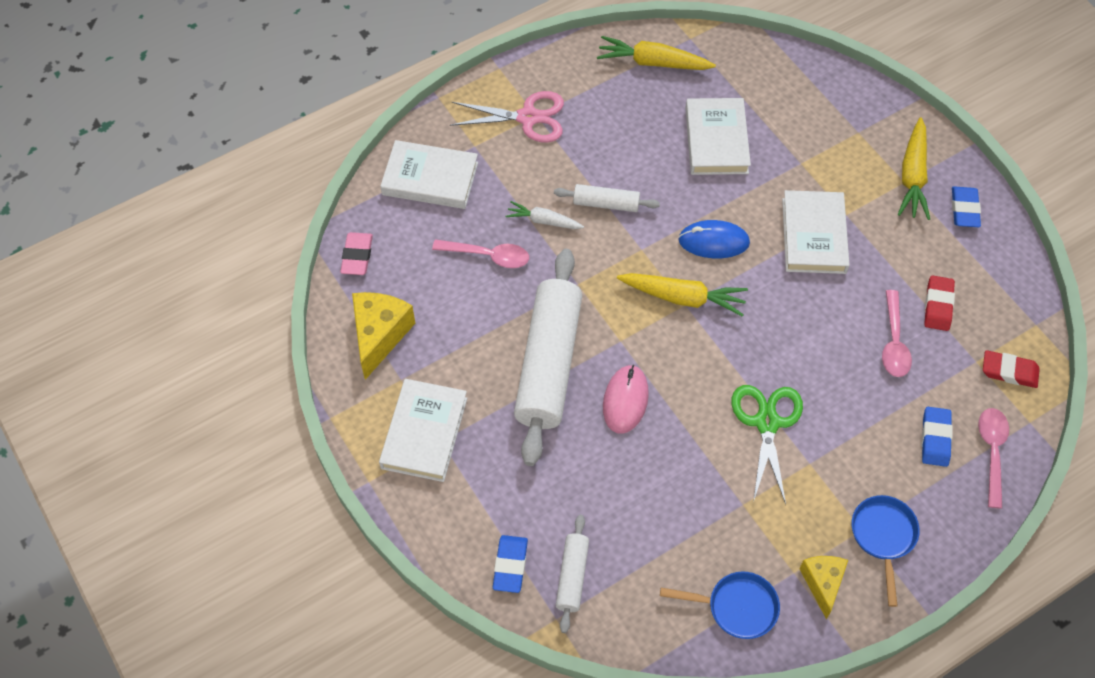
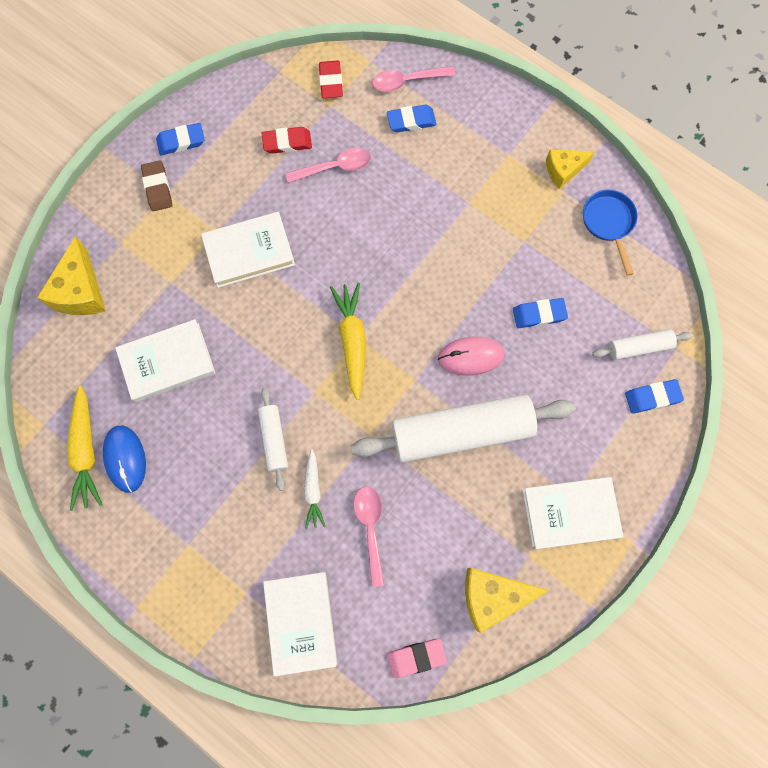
camera: 110 degrees left, 15 degrees up
pink scissors [450,91,564,143] -> none
blue mouse [678,220,750,258] -> blue mouse moved to [103,426,146,493]
green scissors [732,385,803,504] -> none
blue pan [852,495,920,607] -> none
yellow carrot [897,117,930,220] -> brown eraser [141,160,172,211]
none -> yellow cheese [37,236,106,315]
none -> blue eraser [513,298,568,328]

